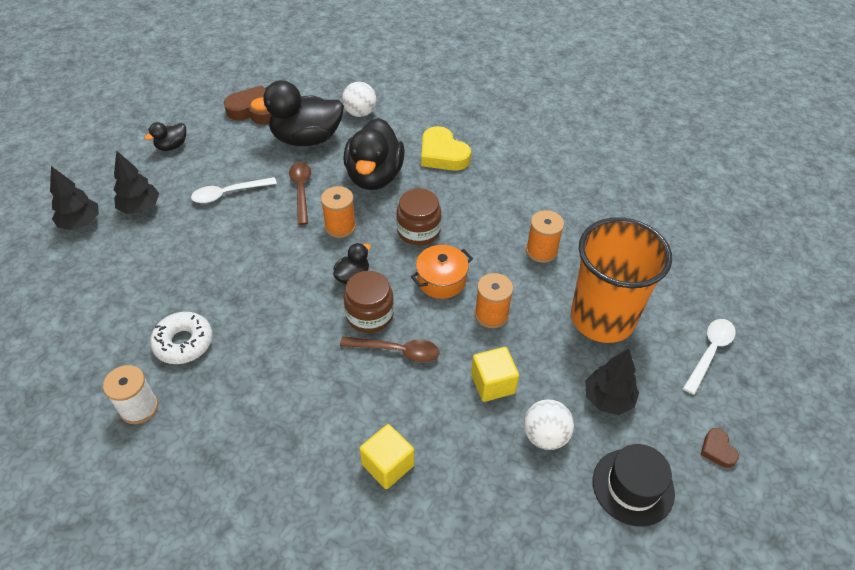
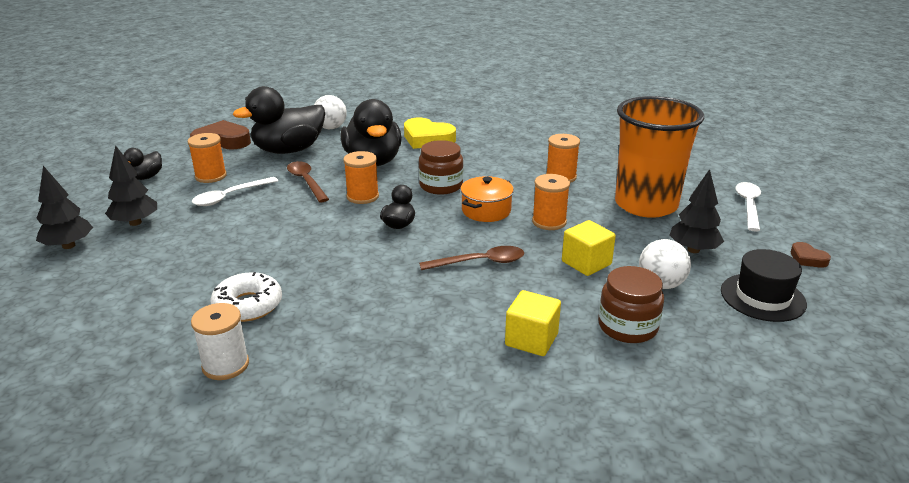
camera: 20 degrees left, 20 degrees down
brown jar [344,271,394,333] -> brown jar moved to [598,266,664,343]
none -> orange spool [188,133,227,183]

